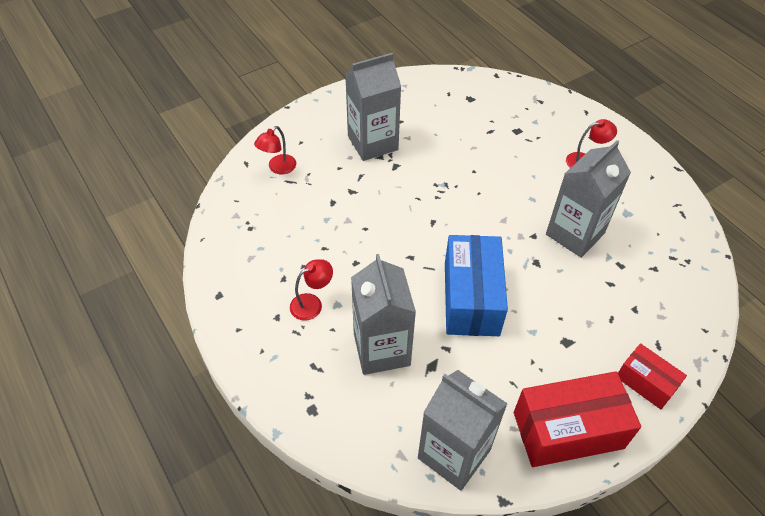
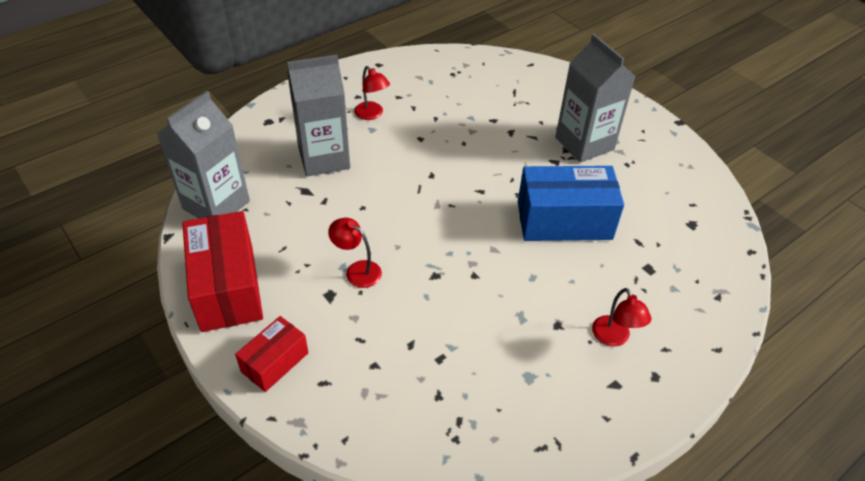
camera: 85 degrees right, 5 degrees down
red lamp [254,126,296,174] -> red lamp moved to [328,218,382,288]
blue box [445,235,508,336] -> blue box moved to [518,166,624,241]
grey carton [546,140,631,258] -> none

